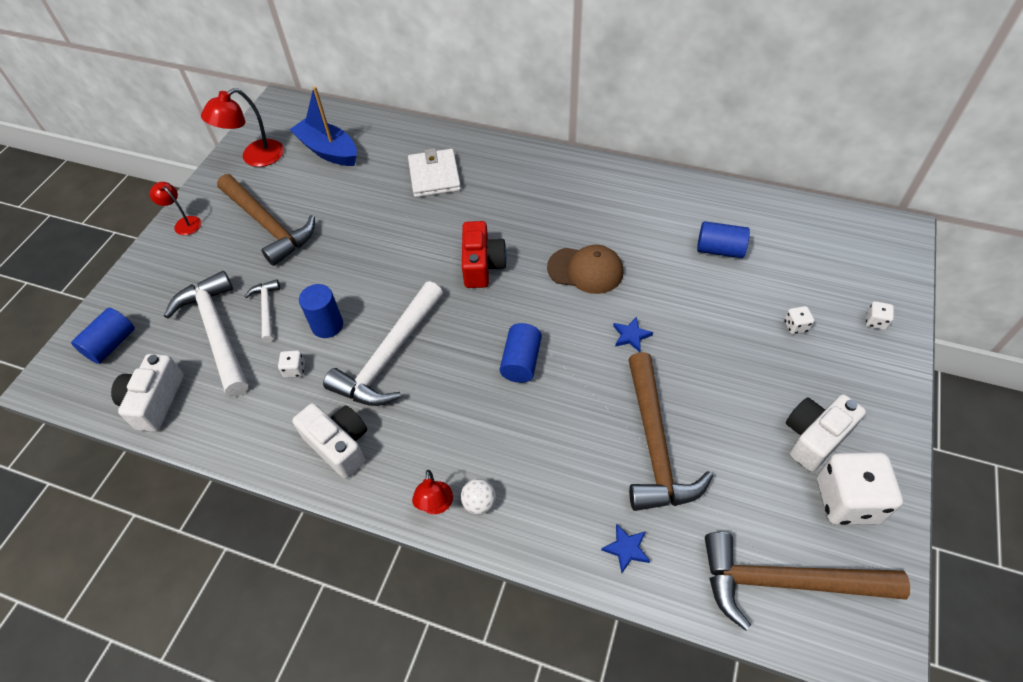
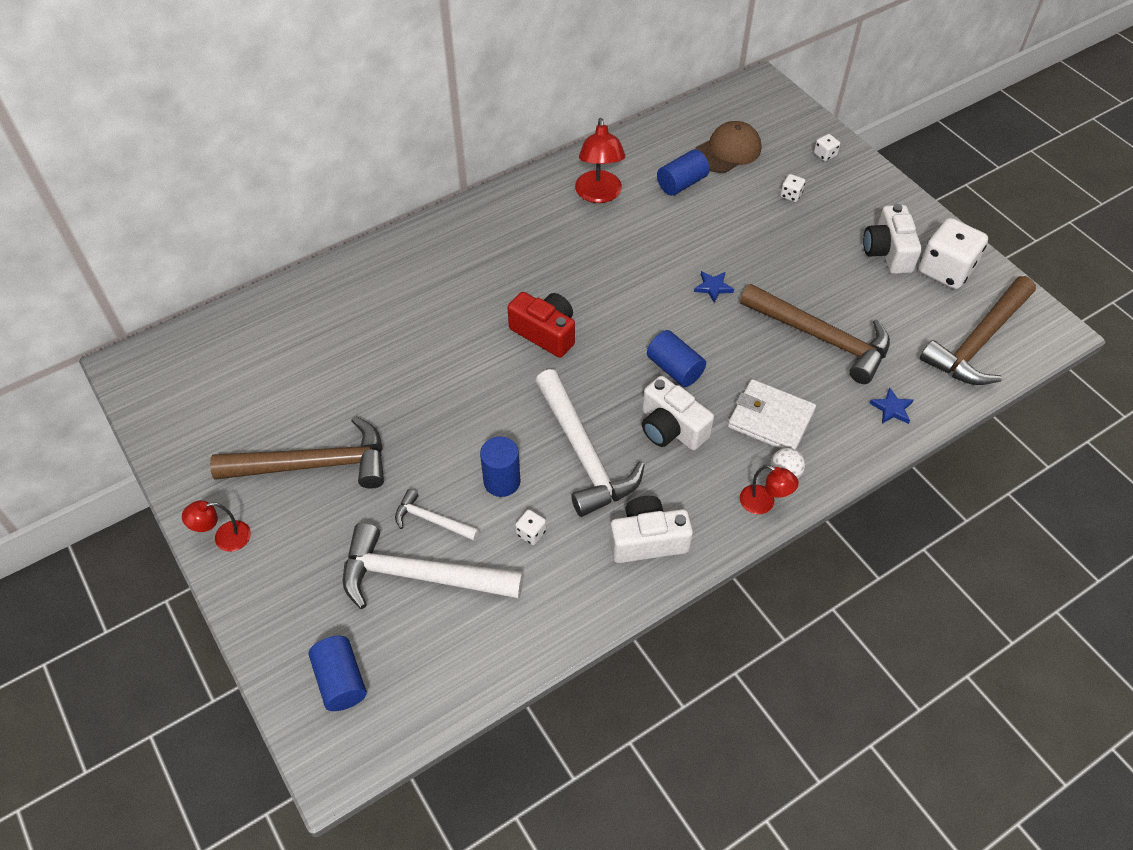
camera: 55 degrees left, 0 degrees up
white camera [111,354,184,432] -> white camera moved to [642,376,714,450]
red lamp [201,88,284,167] -> red lamp moved to [575,118,625,203]
blue boat [289,86,357,166] -> none
white wallet [408,148,461,198] -> white wallet moved to [728,379,816,450]
brown cap [547,245,623,294] -> brown cap moved to [695,121,761,173]

